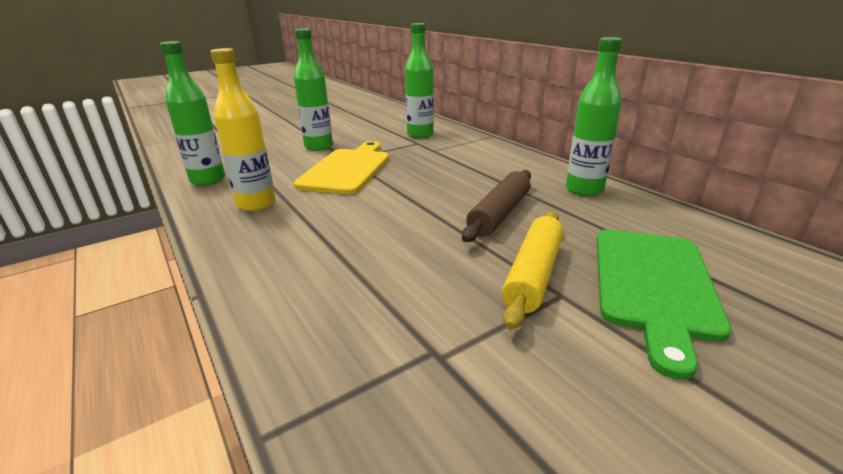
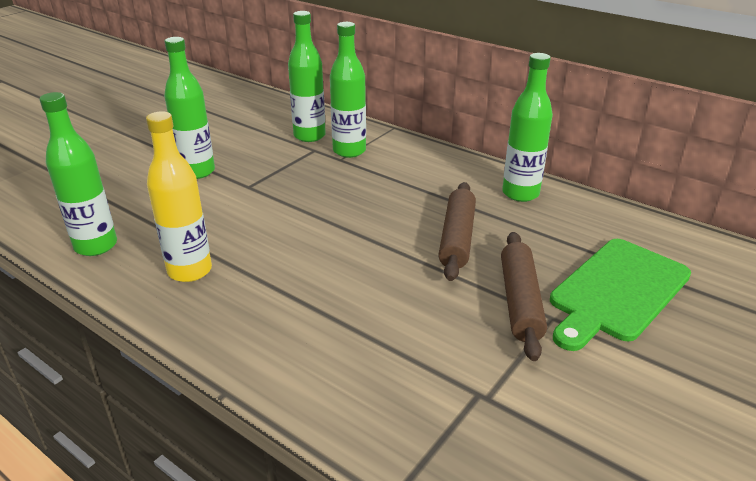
camera: 20 degrees left, 5 degrees up
yellow cutting board [294,141,389,195] -> none
yellow rolling pin [502,211,563,330] -> brown rolling pin [501,232,547,361]
green cutting board [597,229,732,380] -> green cutting board turned 45 degrees clockwise [550,239,691,351]
none -> green bottle [330,22,366,158]

